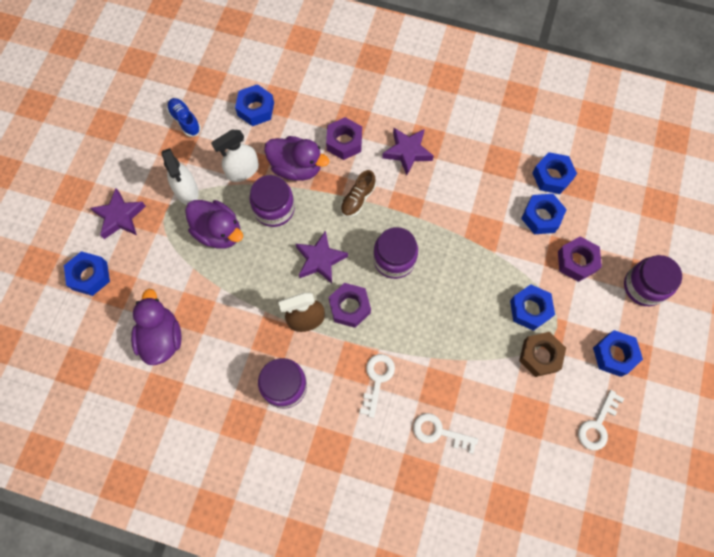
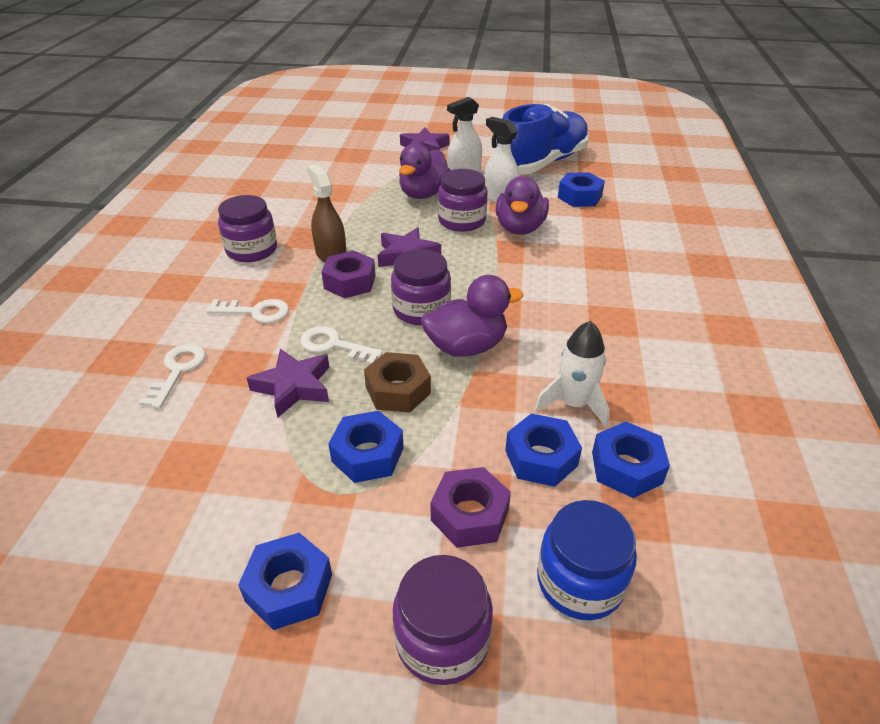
camera: 80 degrees right, 30 degrees down
blue nut [64,251,110,296] -> none
purple duck [131,289,181,365] -> purple duck moved to [421,275,523,357]
blue shoe [167,98,201,137] -> blue shoe [497,104,589,175], size x2.48
purple nut [326,117,362,160] -> none
brown shoe [340,170,376,217] -> none
purple star [382,128,434,175] -> purple star moved to [247,348,329,418]
brown nut [519,332,566,377] -> brown nut moved to [364,352,431,413]
white key [578,390,624,450] -> white key moved to [301,326,383,365]
none -> white rocket [535,321,609,427]
none -> blue jar [537,500,637,620]

